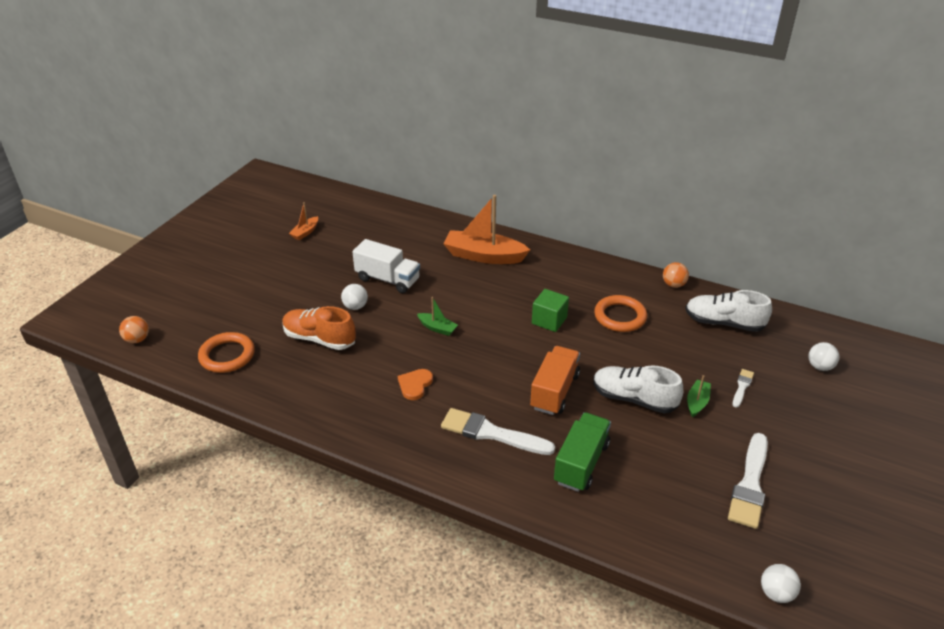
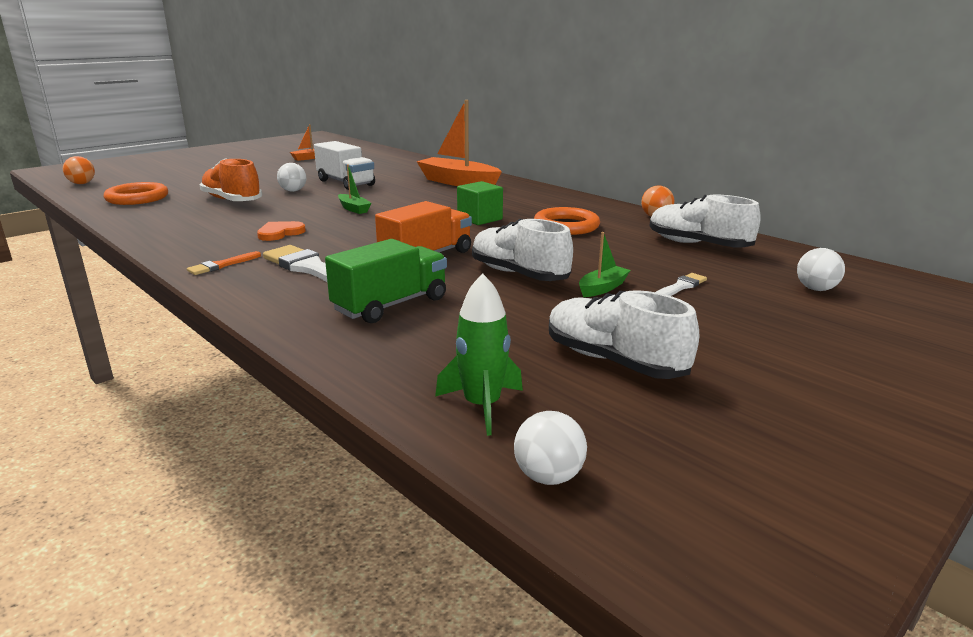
camera: 20 degrees right, 15 degrees down
white brush [728,433,768,529] -> white shoe [549,290,699,379]
none -> orange brush [187,251,261,275]
none -> green rocket [435,274,523,436]

